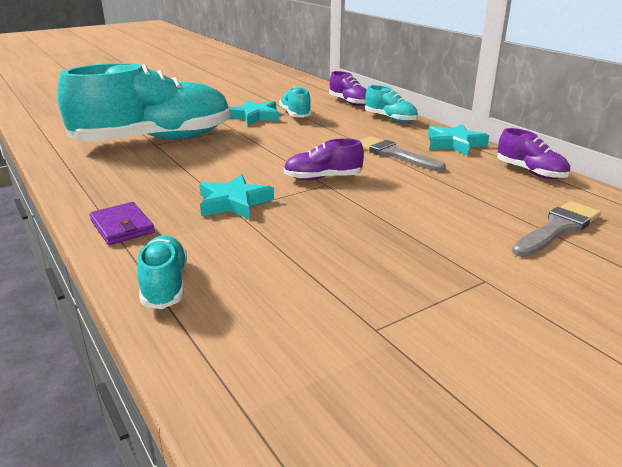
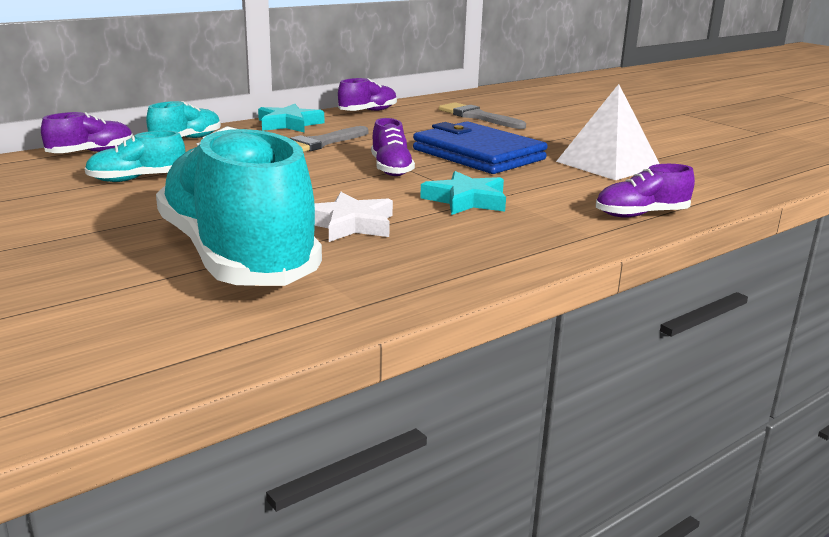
camera: 95 degrees left, 5 degrees down
purple wallet [89,202,155,245] -> none
turquoise shoe [137,235,187,309] -> purple shoe [596,164,695,218]
turquoise star [230,100,279,125] -> none
none -> white star [314,192,393,242]
none -> blue wallet [413,121,547,174]
none -> white pyramid [556,84,660,180]

